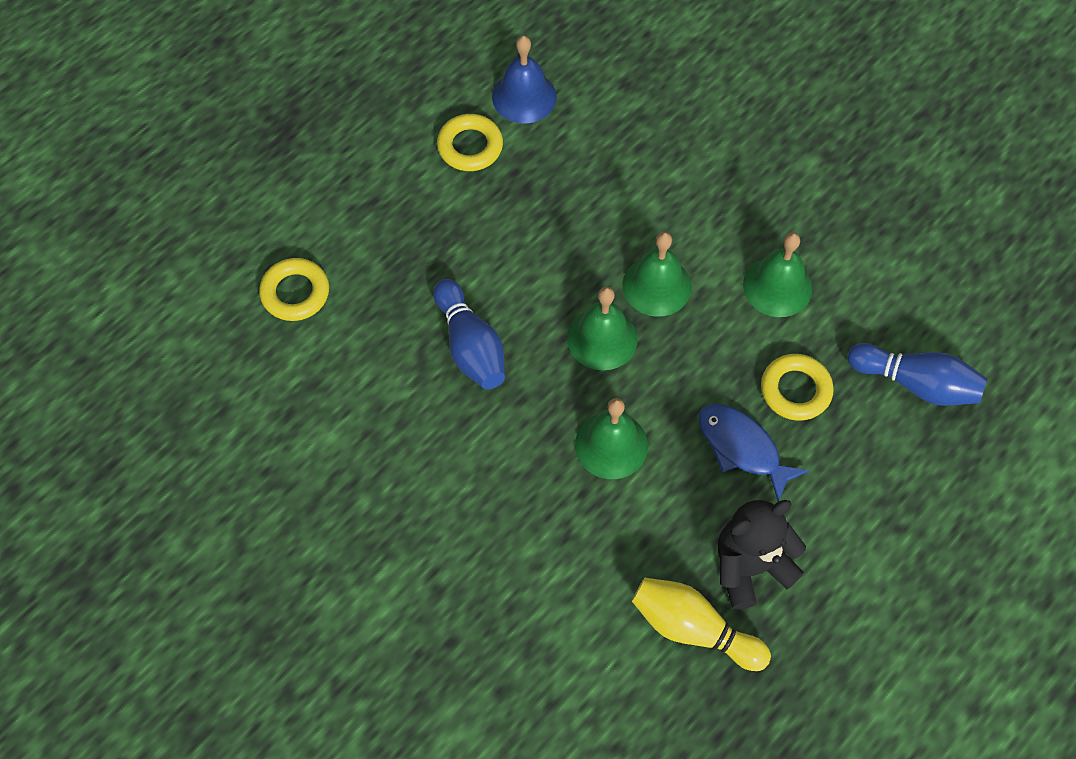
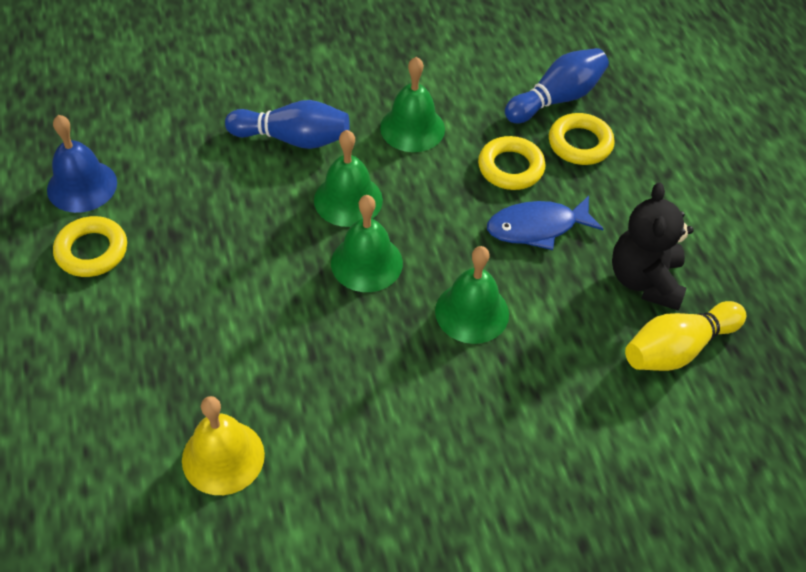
camera: 60 degrees left, 10 degrees down
yellow ring [259,258,329,321] -> yellow ring moved to [549,113,615,165]
blue bowling pin [433,279,505,389] -> blue bowling pin moved to [225,100,350,149]
none -> yellow bell [182,396,265,495]

